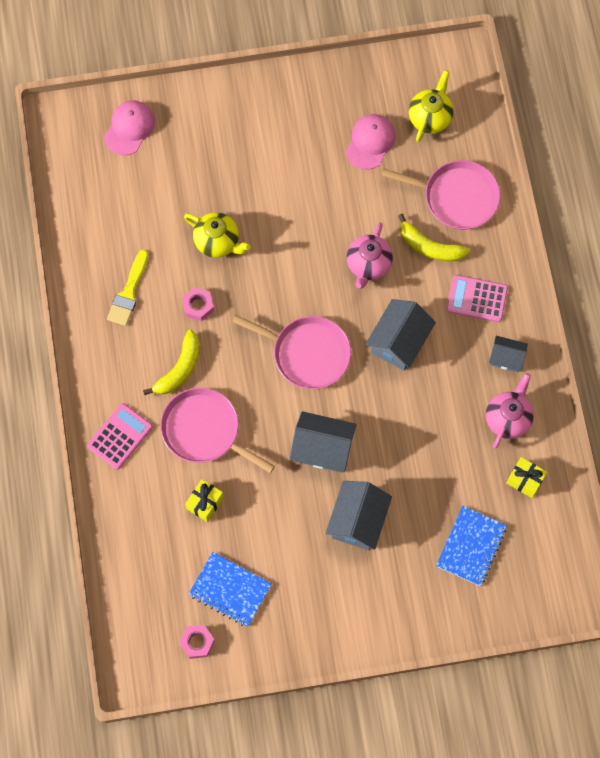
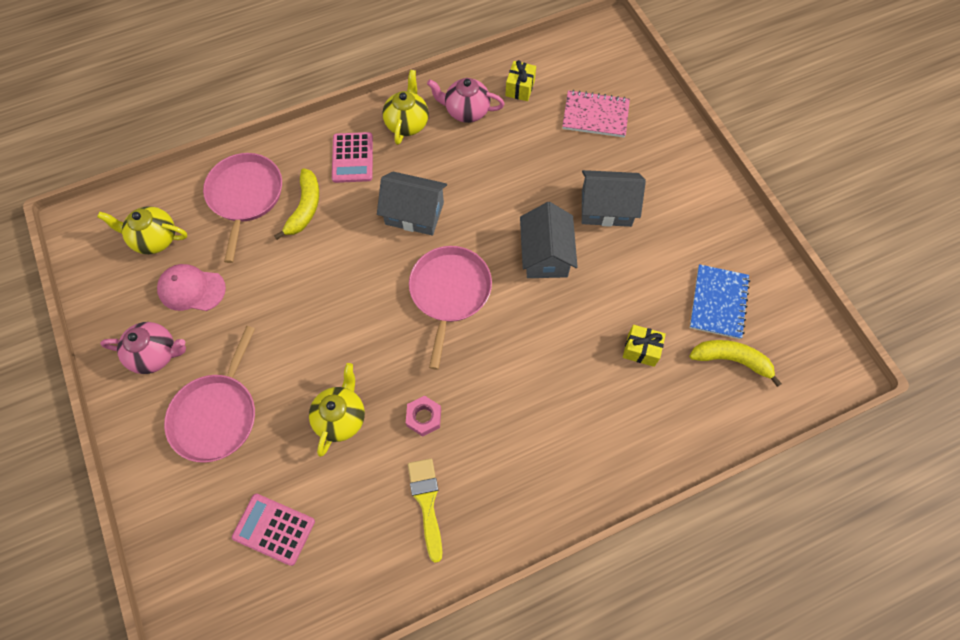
camera: 105 degrees left, 5 degrees down
pink calculator [87,403,153,470] -> pink calculator moved to [232,494,315,566]
pink cap [104,100,155,155] -> none
yellow brush [107,249,149,326] -> yellow brush turned 105 degrees counterclockwise [408,458,442,563]
yellow banana [143,330,200,395] -> yellow banana moved to [689,340,782,387]
pink pan [160,388,275,473] -> pink pan moved to [164,326,255,463]
pink nut [179,625,215,659] -> none
pink teapot [347,222,393,289] -> pink teapot moved to [100,322,186,374]
blue notebook [436,506,507,586] -> pink notebook [562,90,630,137]
grey house [489,336,528,372] -> yellow teapot [382,70,429,145]

